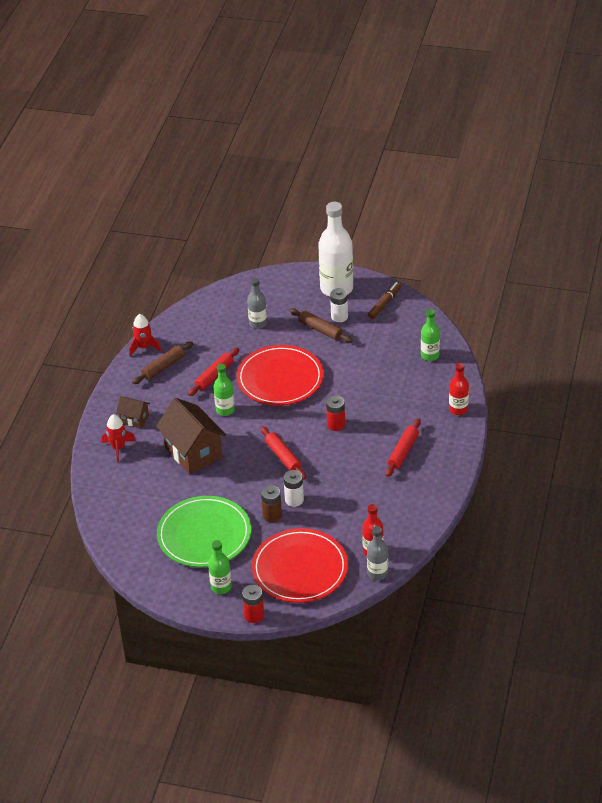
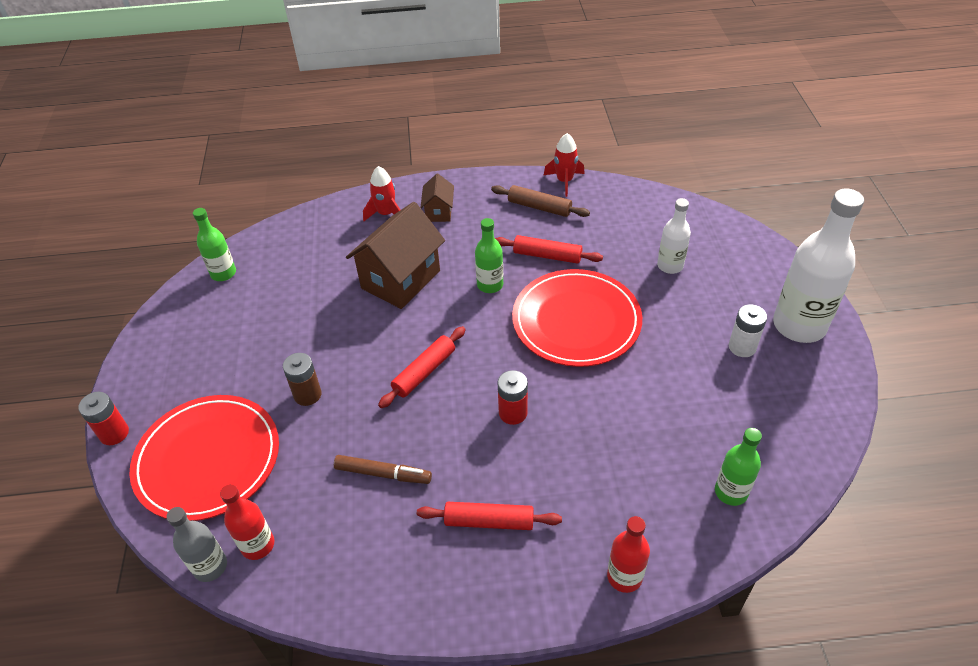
camera: 70 degrees right, 5 degrees up
green plate [157,496,251,567] -> none
green bottle [208,540,232,594] -> green bottle moved to [193,208,236,281]
grey bottle [247,278,267,329] -> white bottle [657,198,691,274]
white battery [283,470,304,507] -> none
brown rolling pin [289,308,353,342] -> none
brown marker [368,282,401,319] -> brown marker moved to [334,455,432,484]

